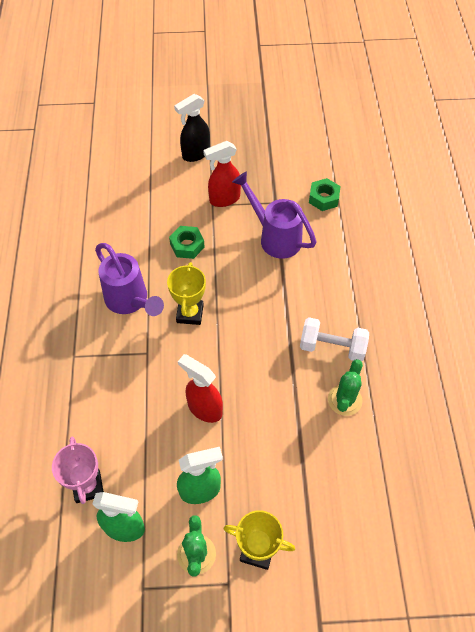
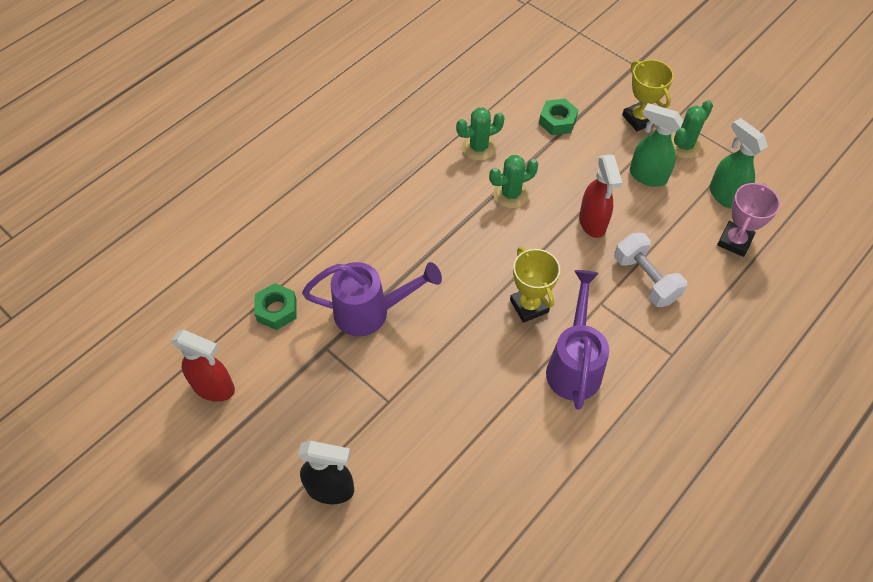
camera: 135 degrees left, 0 degrees up
yellow trophy [167,262,206,325] -> yellow trophy turned 75 degrees counterclockwise [510,247,560,323]
green nut [169,226,205,259] -> green nut moved to [539,99,578,135]
red spray bottle [203,141,241,207] -> red spray bottle moved to [171,329,235,402]
purple watering can [232,172,316,259] -> purple watering can turned 90 degrees counterclockwise [302,262,442,336]
white dumbbell [300,317,369,362] -> white dumbbell moved to [614,233,687,307]
none -> green cactus [489,155,538,208]

